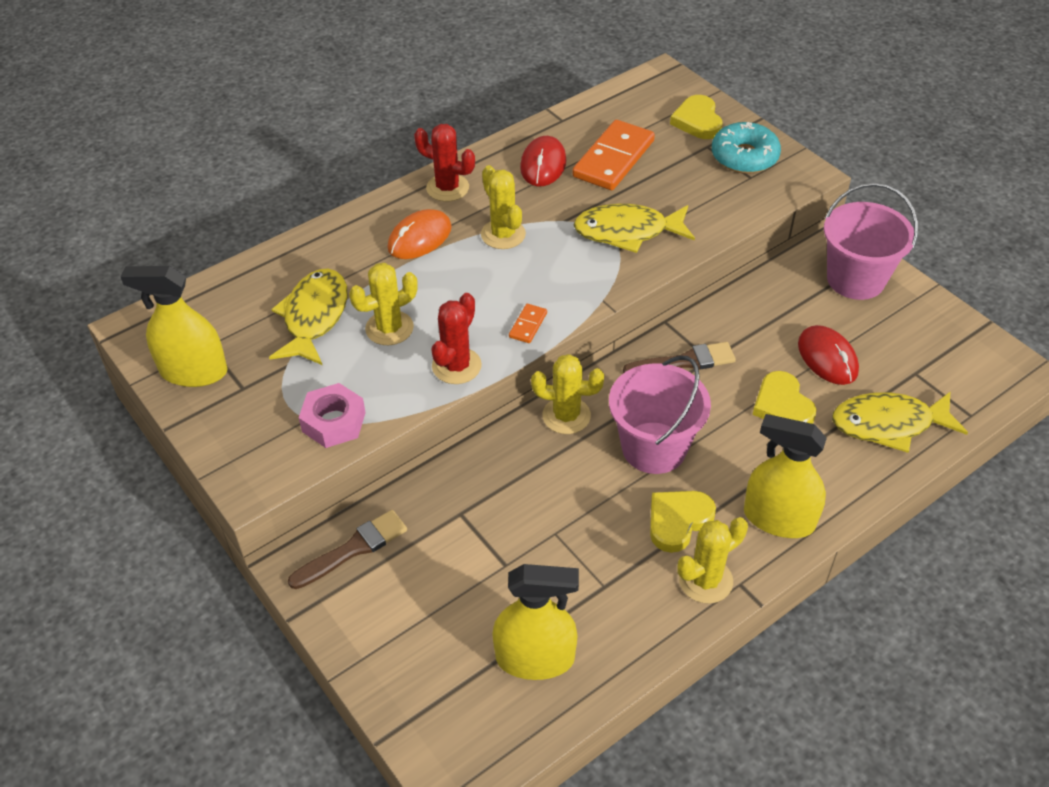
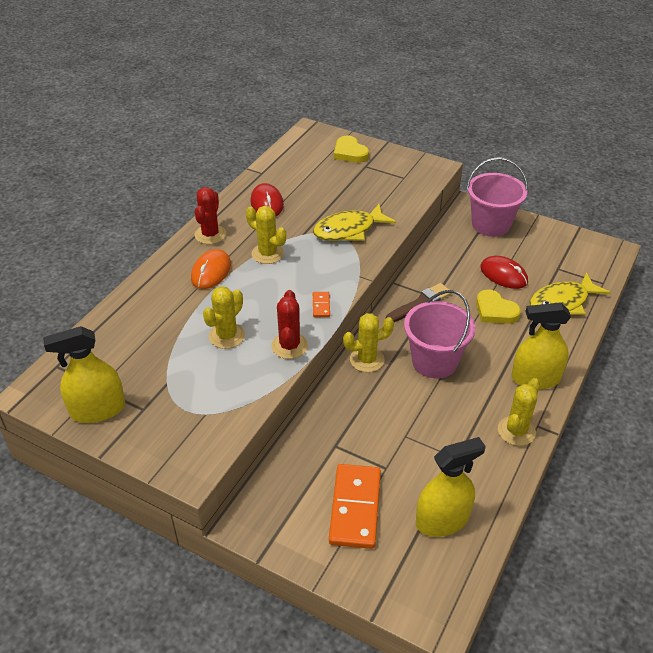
camera: 25 degrees left, 5 degrees down
yellow fish [269,269,348,365] -> none
brown brush [288,510,407,589] -> none
pink nut [299,383,366,448] -> none
red cactus [414,124,475,202] -> red cactus turned 75 degrees counterclockwise [195,187,226,244]
orange domino [572,120,655,190] -> orange domino moved to [329,464,381,549]
yellow heart [650,491,716,553] -> none
turquoise donut [712,122,781,174] -> none

